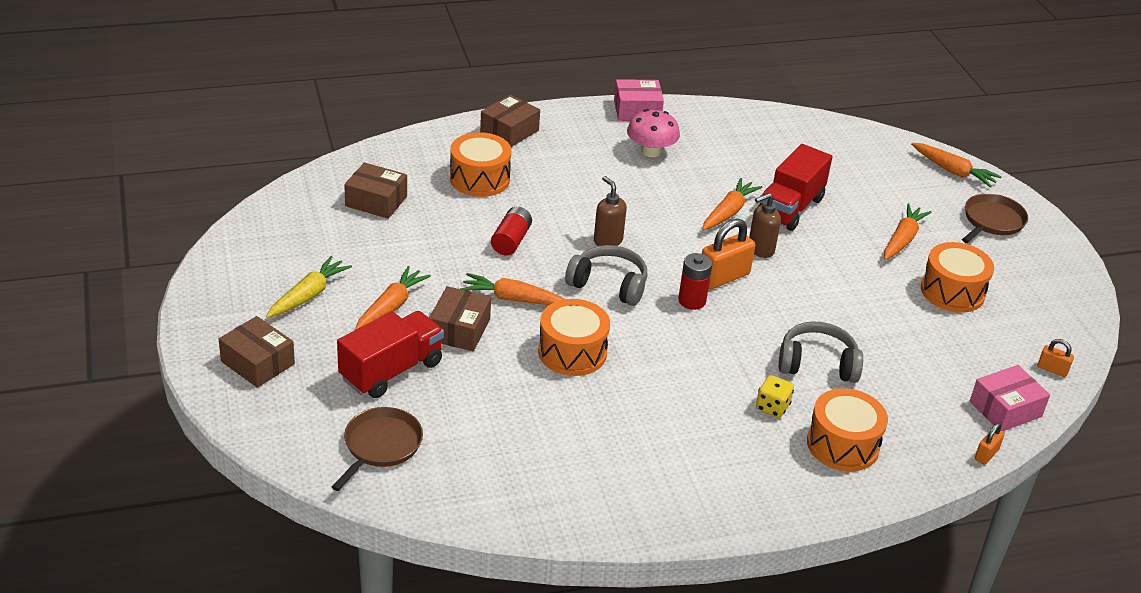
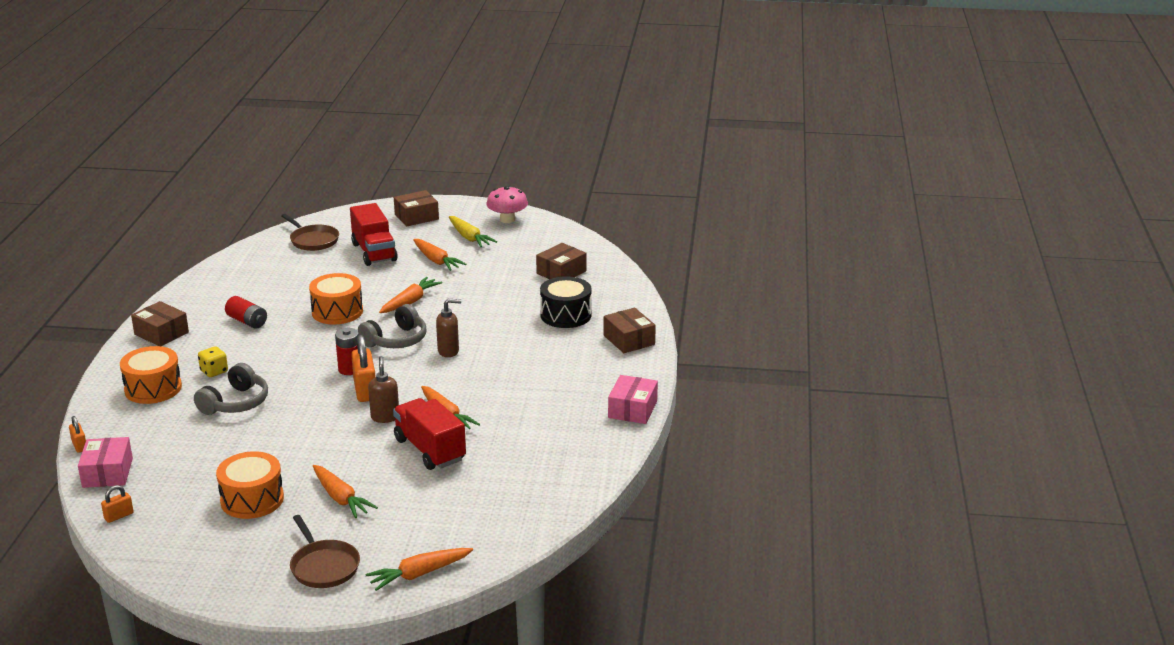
camera: 115 degrees right, 10 degrees down
brown box [429,286,491,351] -> brown box moved to [131,301,189,346]
orange drum [450,132,511,197] -> black drum [540,276,592,328]
red battery [491,207,532,255] -> red battery moved to [225,296,267,329]
pink mushroom [627,109,680,157] -> pink mushroom moved to [486,186,528,223]

